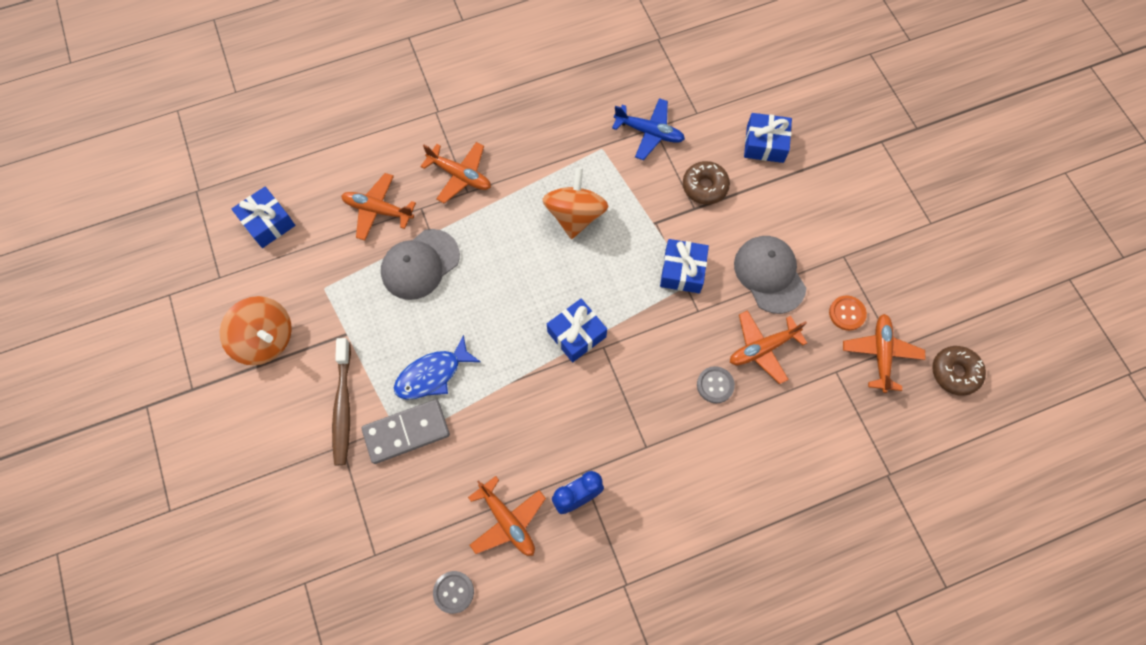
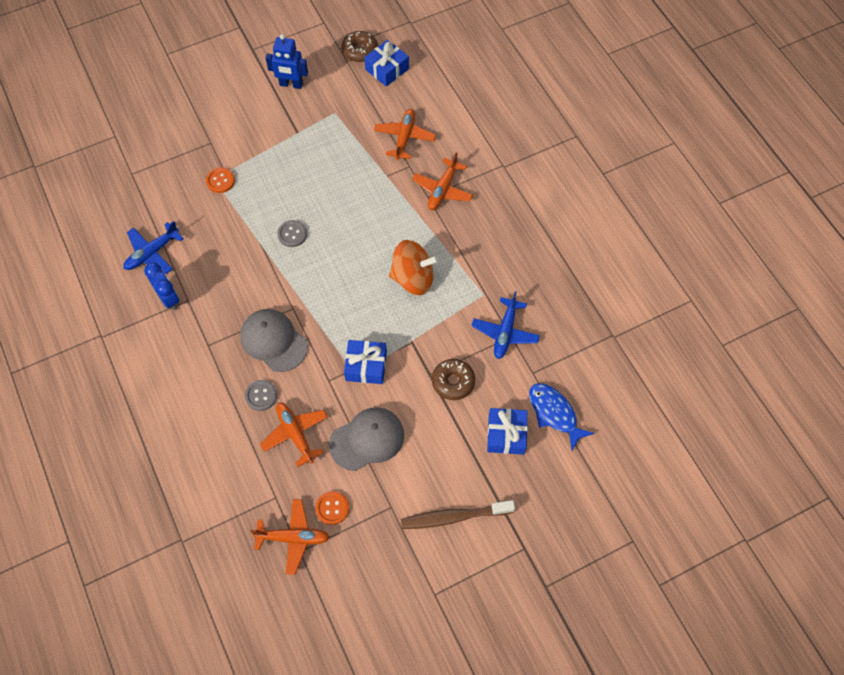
camera: 85 degrees right, 5 degrees down
orange spinning top [220,296,292,365] -> blue robot [266,34,308,89]
brown toothbrush [332,338,351,465] -> brown toothbrush moved to [401,500,515,529]
grey domino [362,399,450,464] -> orange button [206,167,235,193]
grey cap [381,229,460,300] -> grey cap moved to [240,309,308,372]
blue fish [394,335,481,400] -> blue fish moved to [529,383,594,450]
grey button [433,571,474,614] -> grey button moved to [277,220,307,247]
orange plane [468,476,546,556] -> blue plane [123,221,184,274]
blue gift [547,298,607,362] -> none
brown donut [932,346,986,396] -> brown donut moved to [341,31,378,62]

